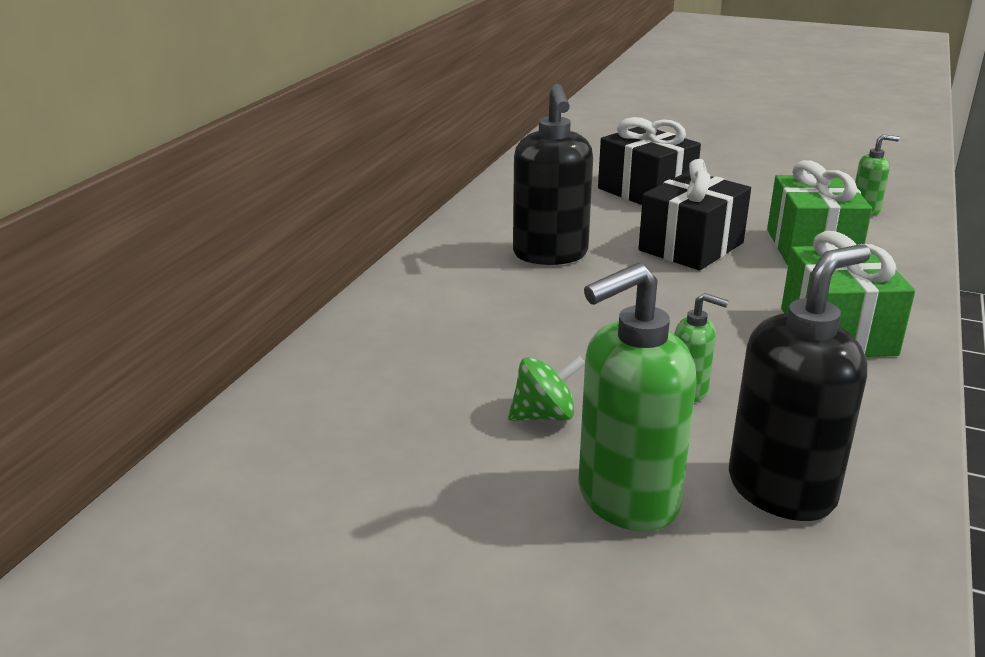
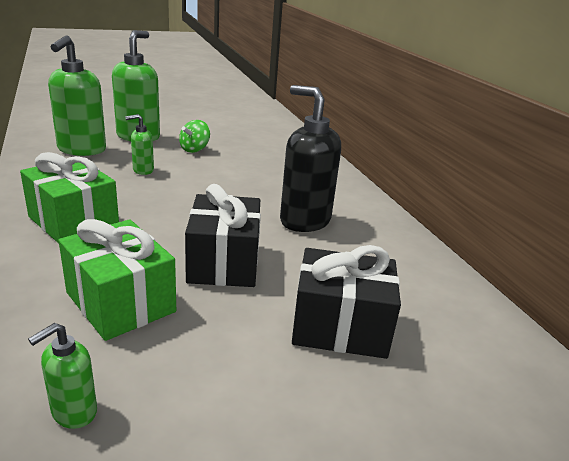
camera: 135 degrees right, 0 degrees up
black soap dispenser [729,244,871,521] -> green soap dispenser [48,35,106,156]

